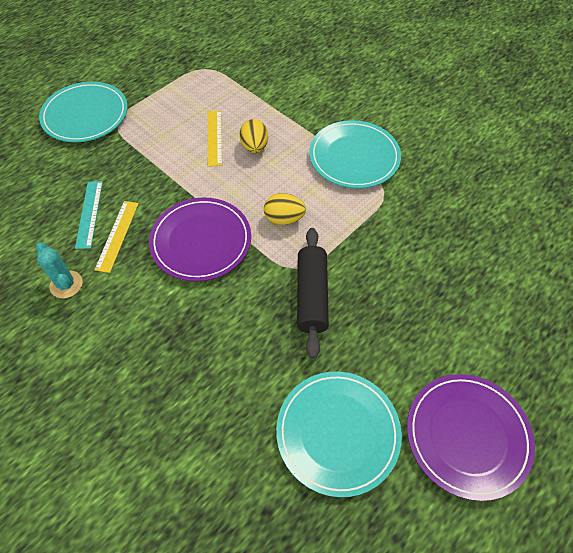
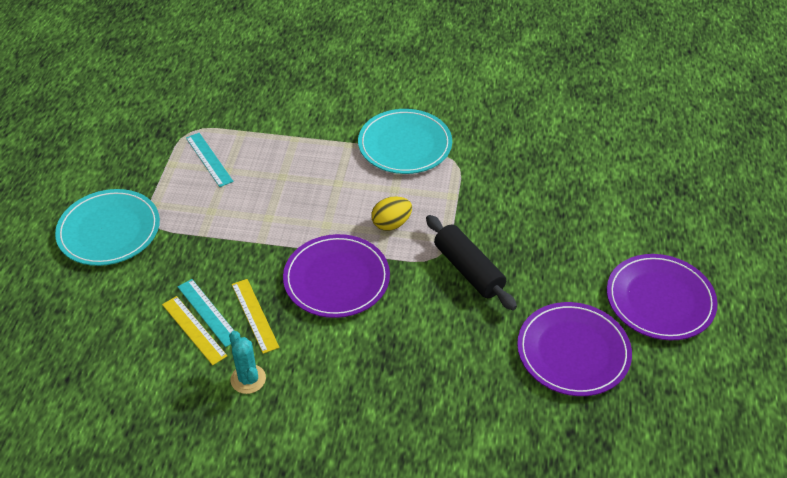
camera: 35 degrees left, 10 degrees down
turquoise cactus [36,242,83,298] -> turquoise cactus turned 45 degrees clockwise [229,331,266,394]
yellow ruler [208,111,222,167] -> yellow ruler moved to [162,296,227,365]
yellow egg [239,119,268,153] -> none
turquoise plate [276,371,402,497] -> purple plate [517,302,632,396]
none -> turquoise ruler [186,133,233,187]

